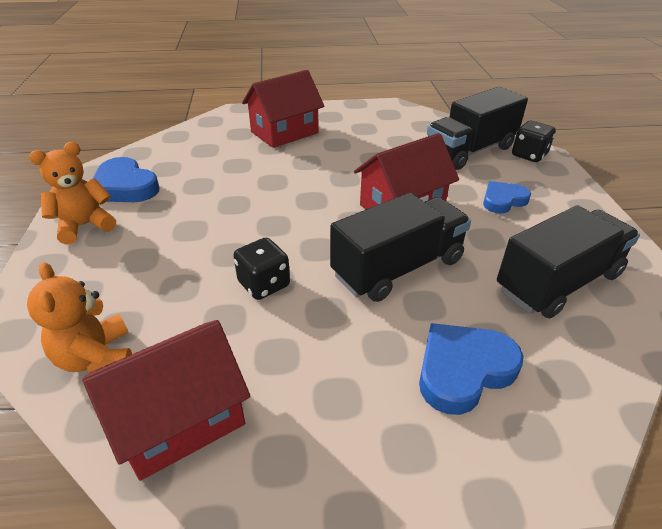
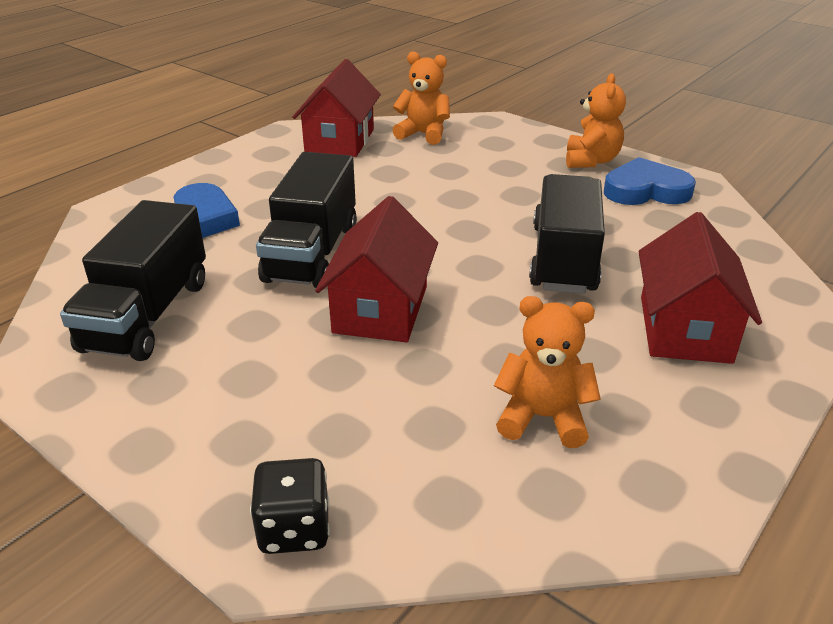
camera: 135 degrees right, 5 degrees down
black dice [233,237,290,300] -> none
black truck [427,87,528,170] -> black truck moved to [529,174,605,294]
blue heart [483,181,531,213] -> none
none -> orange teddy bear [494,296,601,448]

